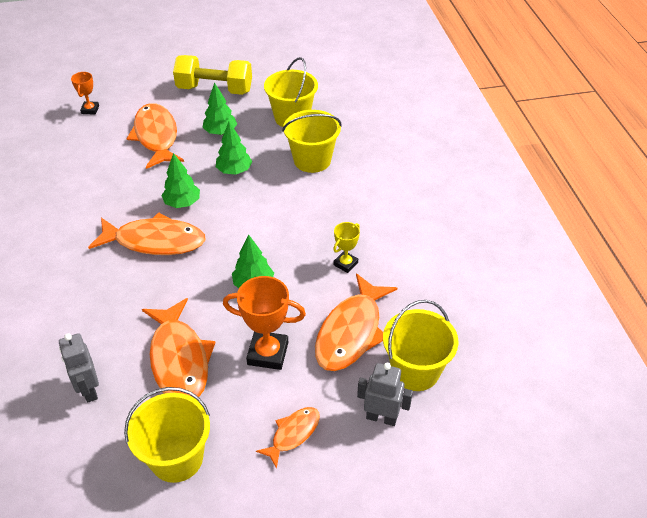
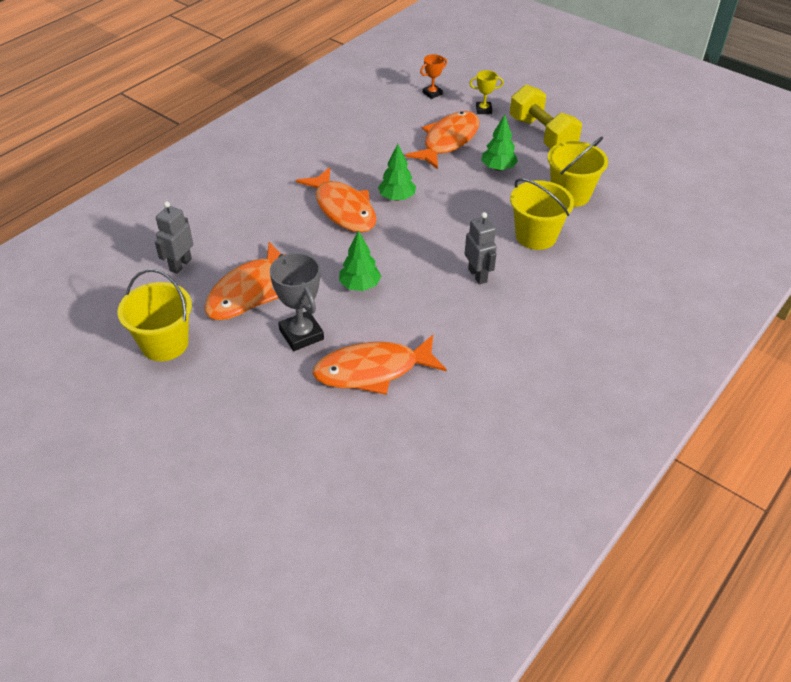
camera: 50 degrees right, 0 degrees up
green tree [216,121,252,175] -> none
orange trophy [223,276,306,370] -> grey trophy [270,253,324,351]
orange fish [256,407,320,469] -> none
yellow trophy [333,222,360,273] -> yellow trophy moved to [469,70,504,114]
grey robot [357,363,413,426] -> grey robot moved to [465,212,497,285]
yellow bucket [383,300,459,391] -> none

